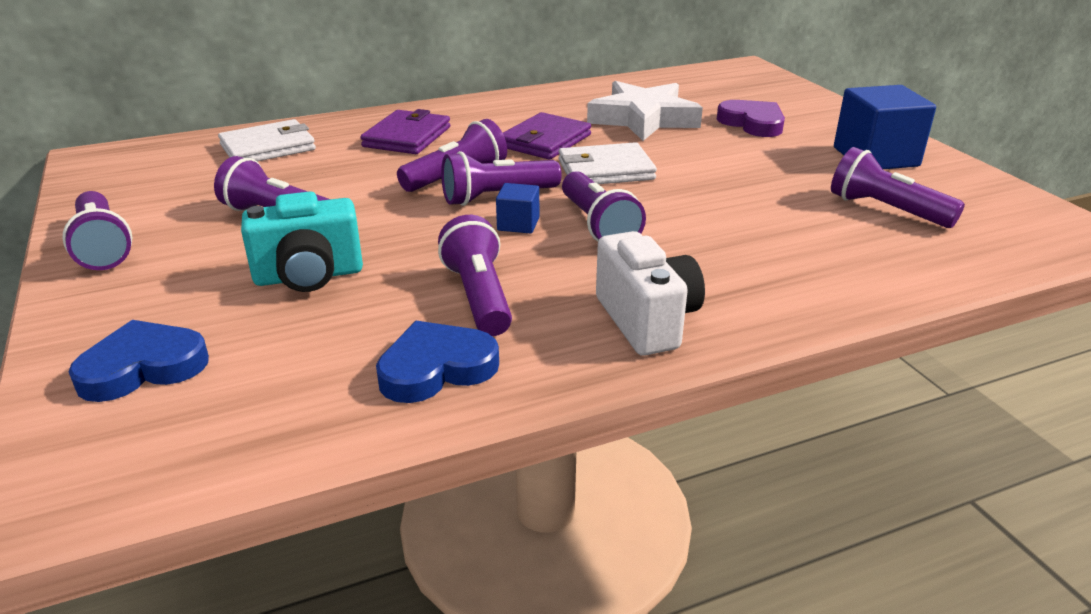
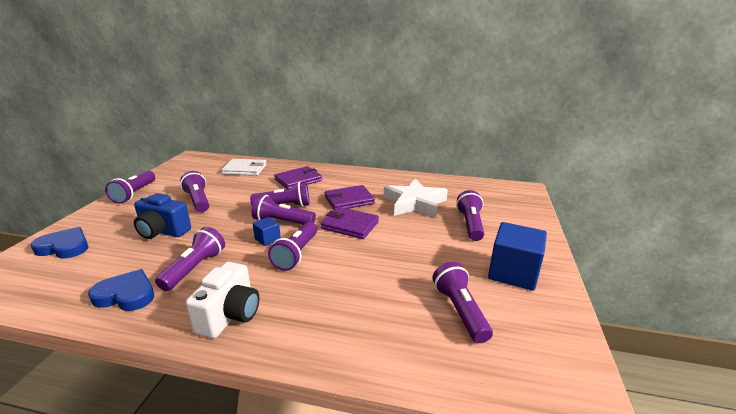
camera: 35 degrees right, 5 degrees down
turquoise camera [241,192,363,292] -> blue camera [134,193,191,239]
white wallet [558,142,657,184] -> purple wallet [320,207,379,239]
purple heart [717,100,785,137] -> purple flashlight [456,190,484,241]

